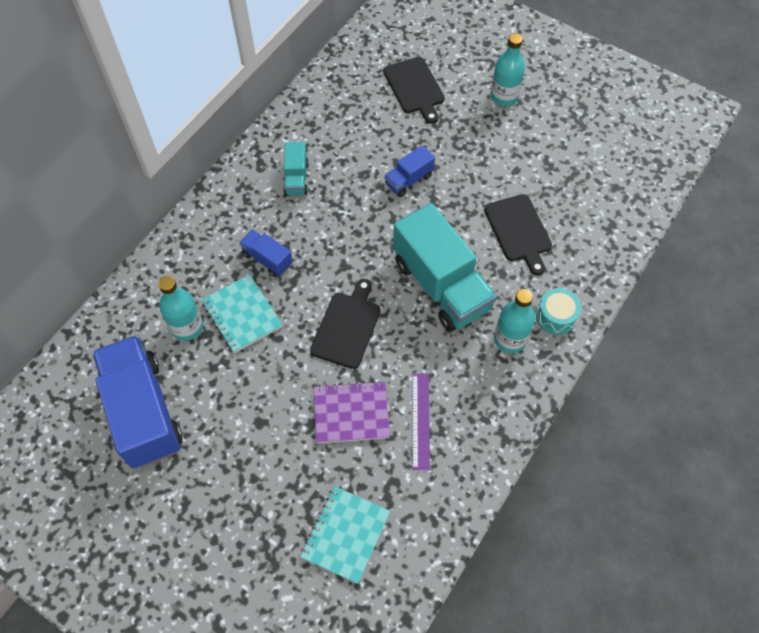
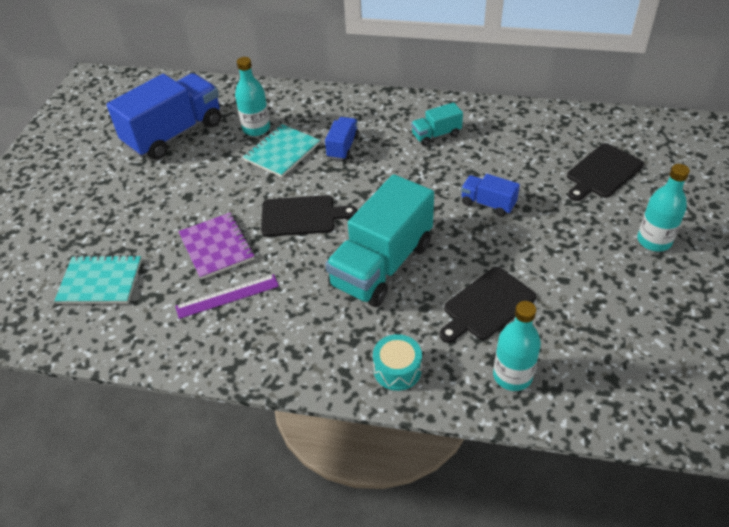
camera: 70 degrees right, 15 degrees down
turquoise bottle [494,289,535,353] -> turquoise bottle moved to [493,301,541,391]

